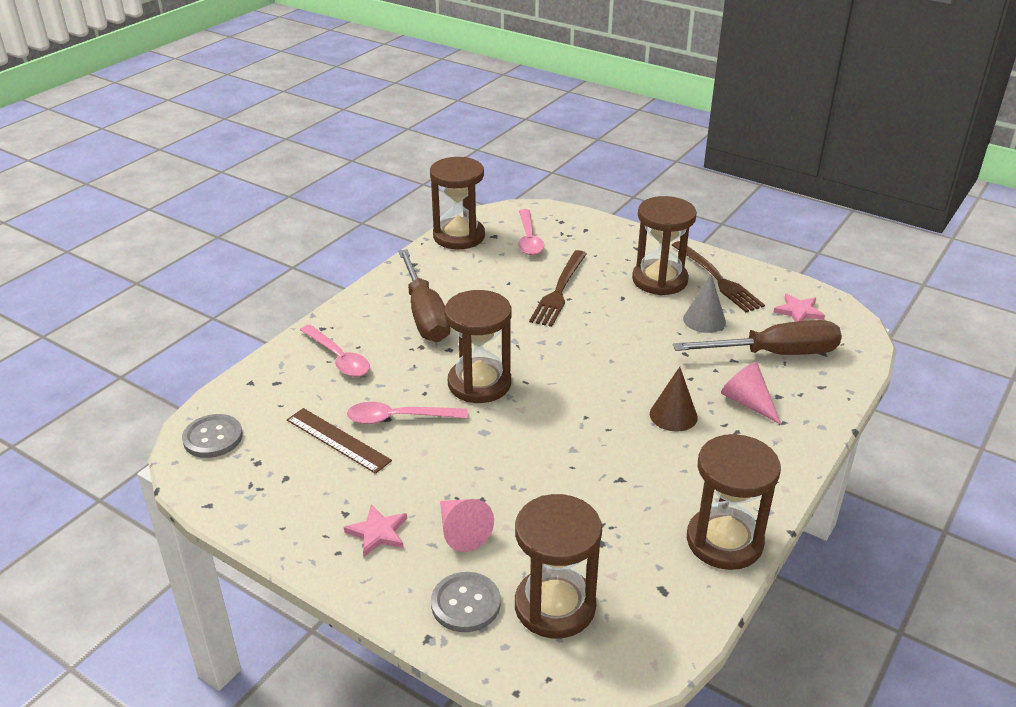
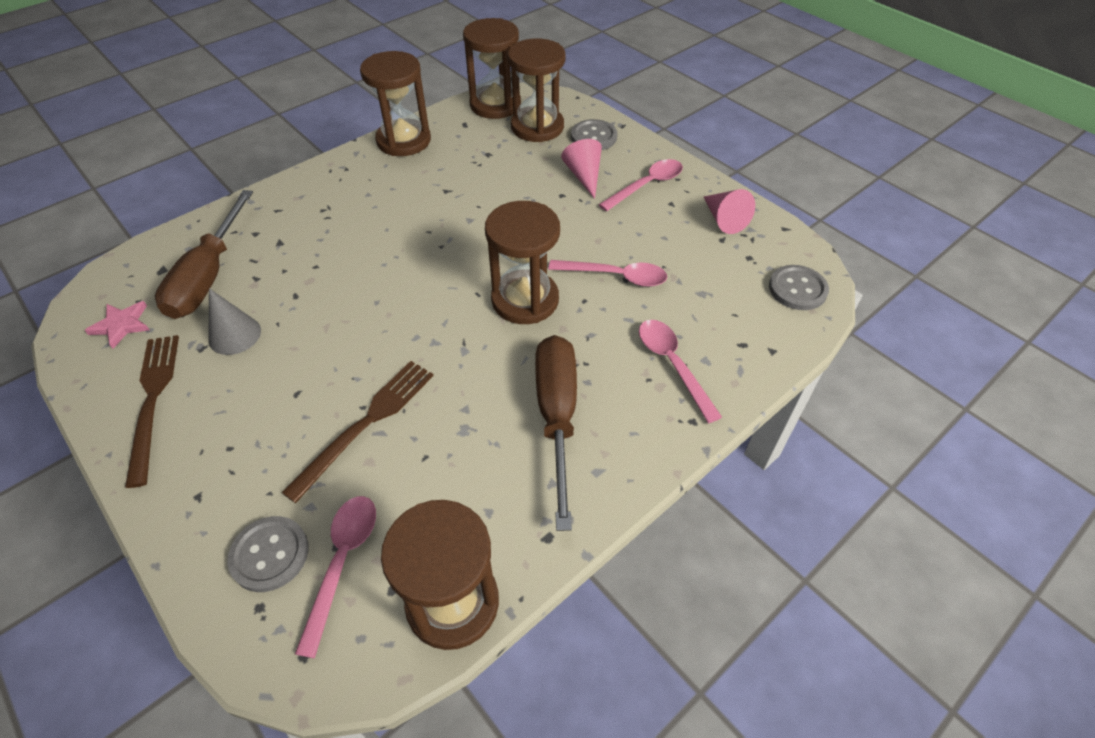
camera: 165 degrees left, 15 degrees up
brown ruler [287,408,392,474] -> none
pink star [344,505,407,557] -> pink spoon [598,159,683,211]
brown hourglass [632,196,697,295] -> brown hourglass moved to [463,18,521,119]
brown cone [650,367,698,432] -> none
brown screwdriver [673,320,842,355] -> brown screwdriver turned 90 degrees counterclockwise [155,190,253,319]
pink cone [721,362,781,424] -> pink cone moved to [704,189,755,234]
none -> grey button [227,516,309,592]

